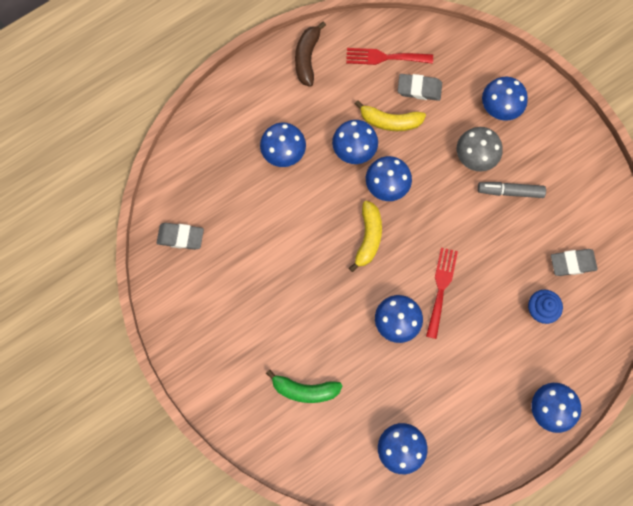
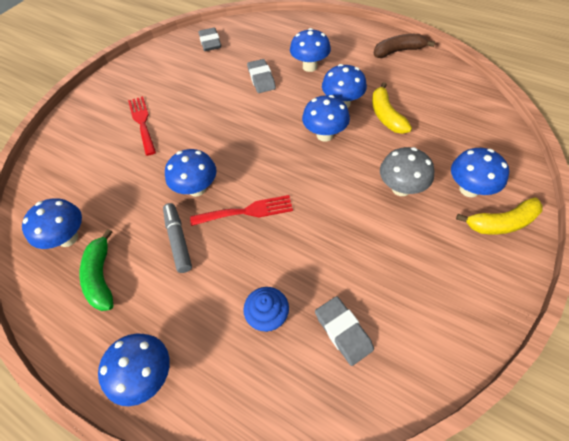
camera: 70 degrees right, 20 degrees down
green banana [266,370,342,403] -> green banana moved to [79,229,114,311]
red fork [346,48,433,65] -> red fork moved to [128,96,156,156]
yellow banana [349,201,382,272] -> yellow banana moved to [456,198,543,234]
grey eraser [398,74,442,101] -> grey eraser moved to [247,59,276,93]
grey marker [478,182,546,198] -> grey marker moved to [163,203,192,273]

